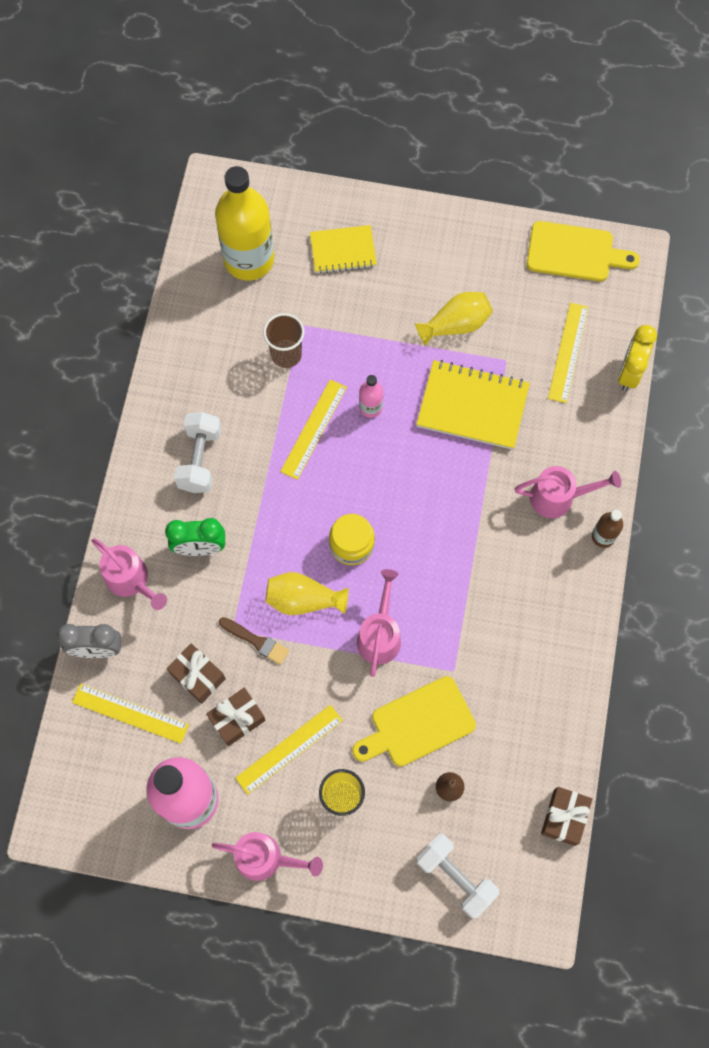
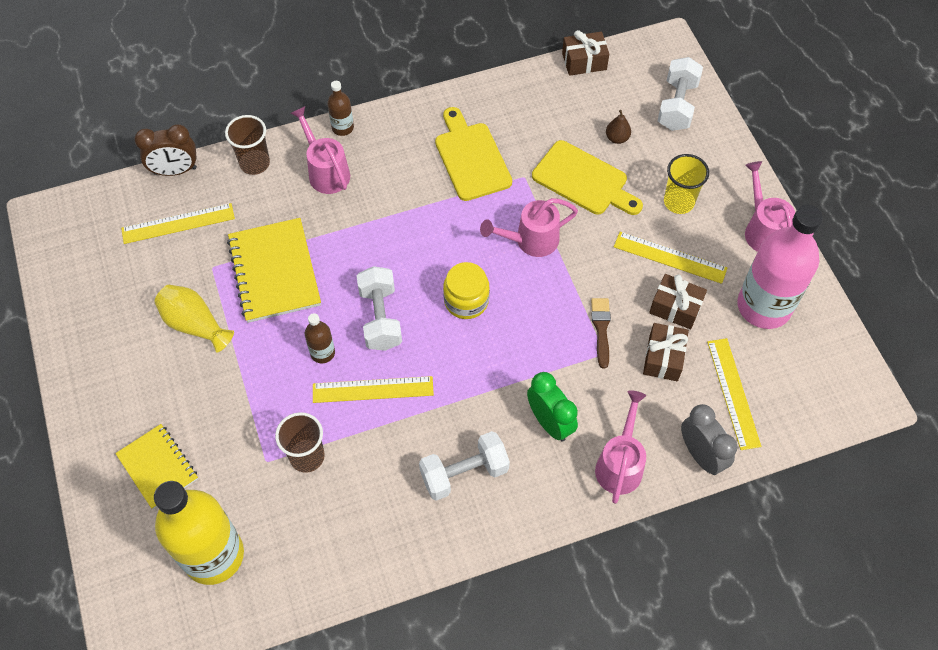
camera: 120 degrees left, 10 degrees down
yellow vase [265,572,349,615] -> none
pink bottle [359,375,383,418] -> brown bottle [305,313,335,363]
yellow cutting board [527,221,640,282] -> yellow cutting board moved to [435,107,512,201]
yellow clock [618,325,657,391] -> brown clock [134,124,197,176]
none -> brown cup [225,115,270,175]
none -> white dumbbell [356,266,402,351]

